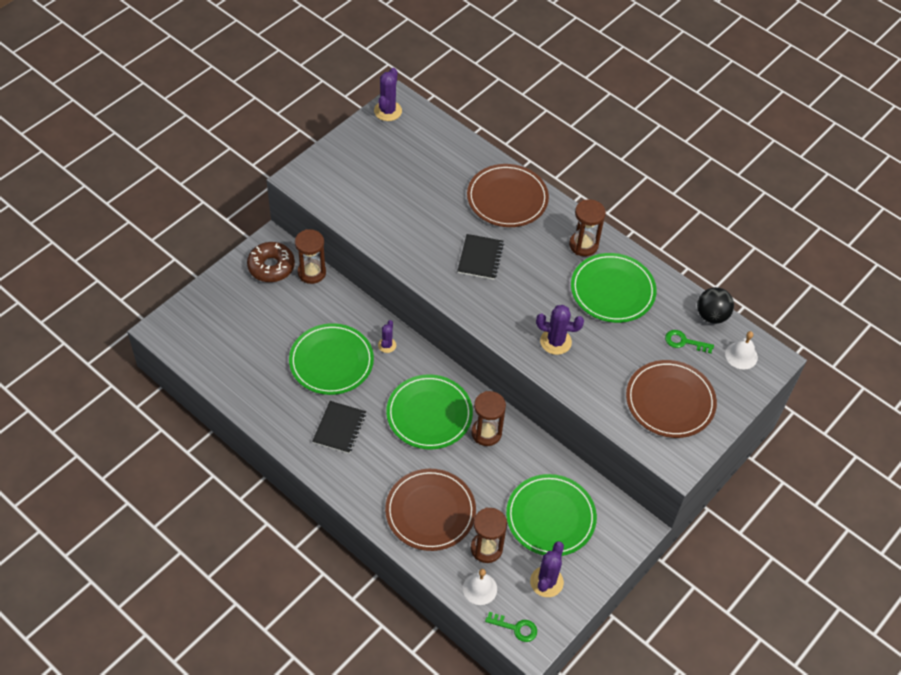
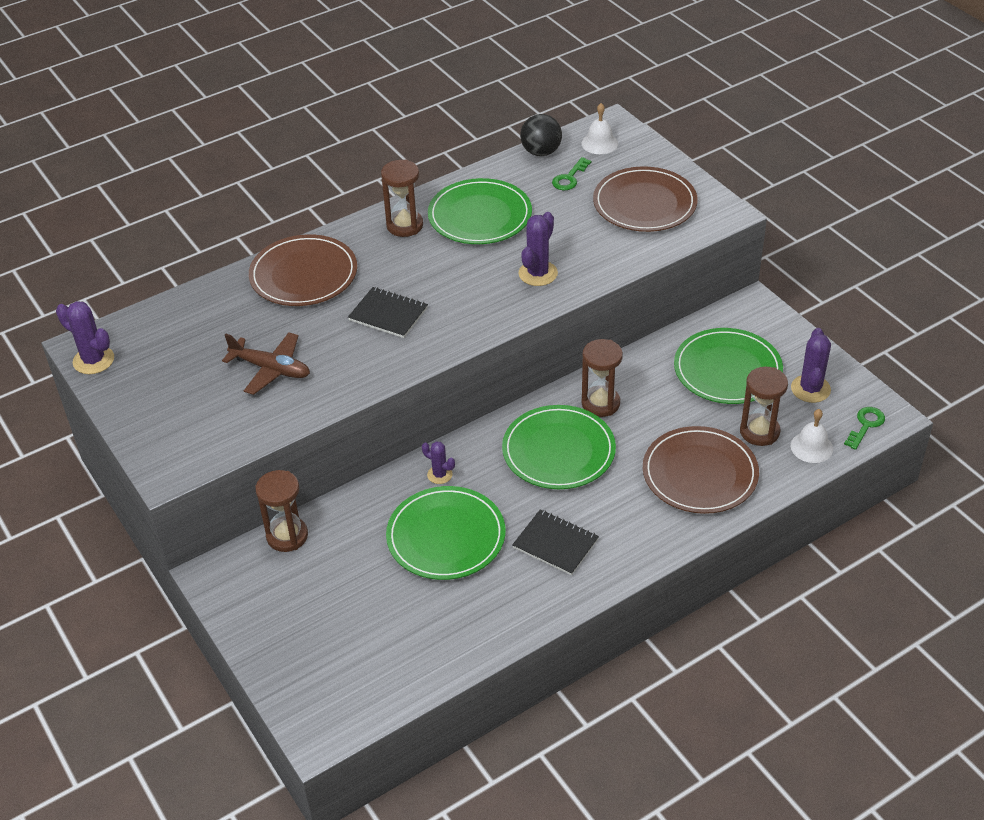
camera: 70 degrees left, 10 degrees down
brown donut [247,242,295,282] -> none
purple cactus [530,541,564,597] -> purple cactus turned 60 degrees clockwise [791,328,831,403]
none -> brown plane [222,332,310,395]

